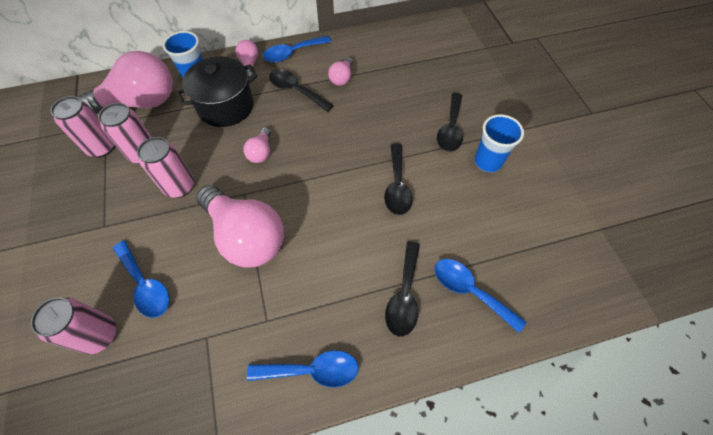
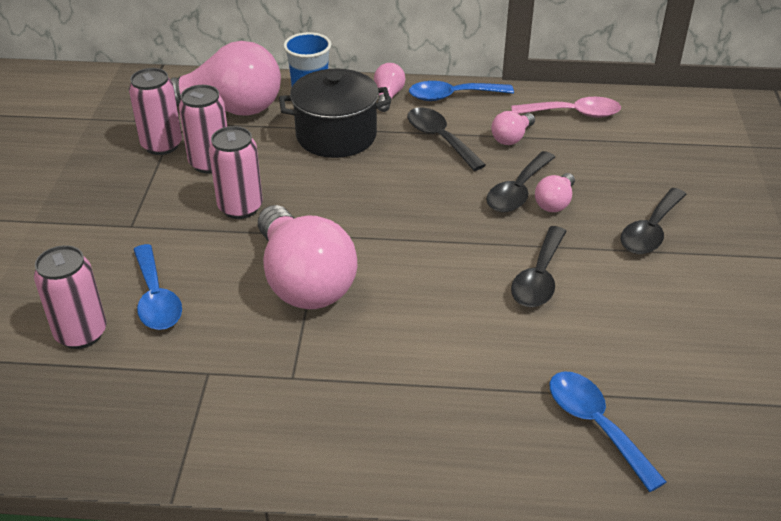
camera: 20 degrees right, 20 degrees down
pink light bulb [243,127,271,163] -> pink light bulb moved to [535,173,575,212]
blue spoon [247,350,359,387] -> none
black spoon [385,241,420,336] -> black spoon moved to [486,151,555,212]
blue cup [474,114,524,172] -> none
none -> pink spoon [511,97,621,118]

